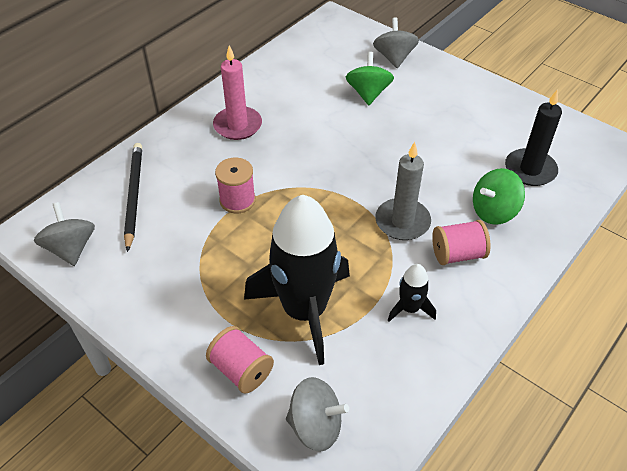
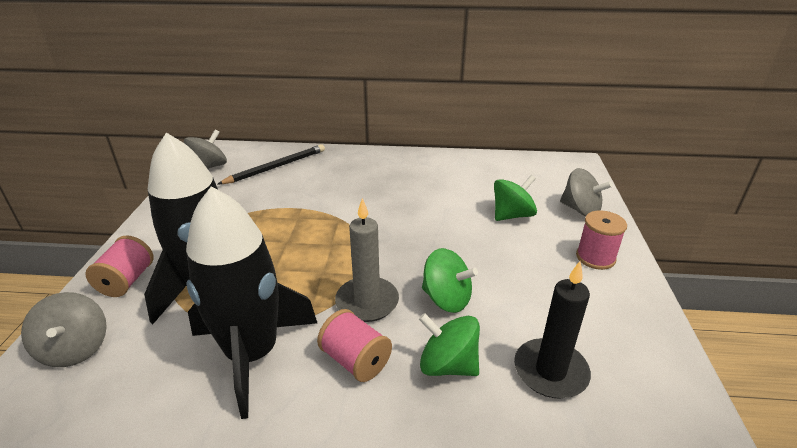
camera: 55 degrees right, 15 degrees down
pink candle [213,45,262,140] -> none
pink spool [215,157,256,213] -> pink spool moved to [576,210,627,270]
grey spinning top [373,17,419,68] -> grey spinning top turned 75 degrees clockwise [560,168,613,216]
black rocket [388,264,436,322] -> black rocket [186,186,317,419], size x2.31
none -> green spinning top [422,248,478,313]

